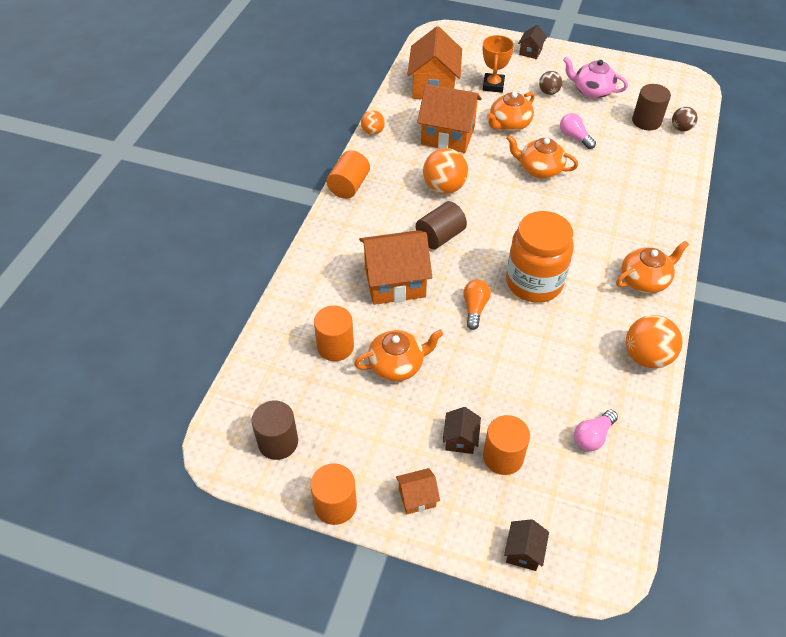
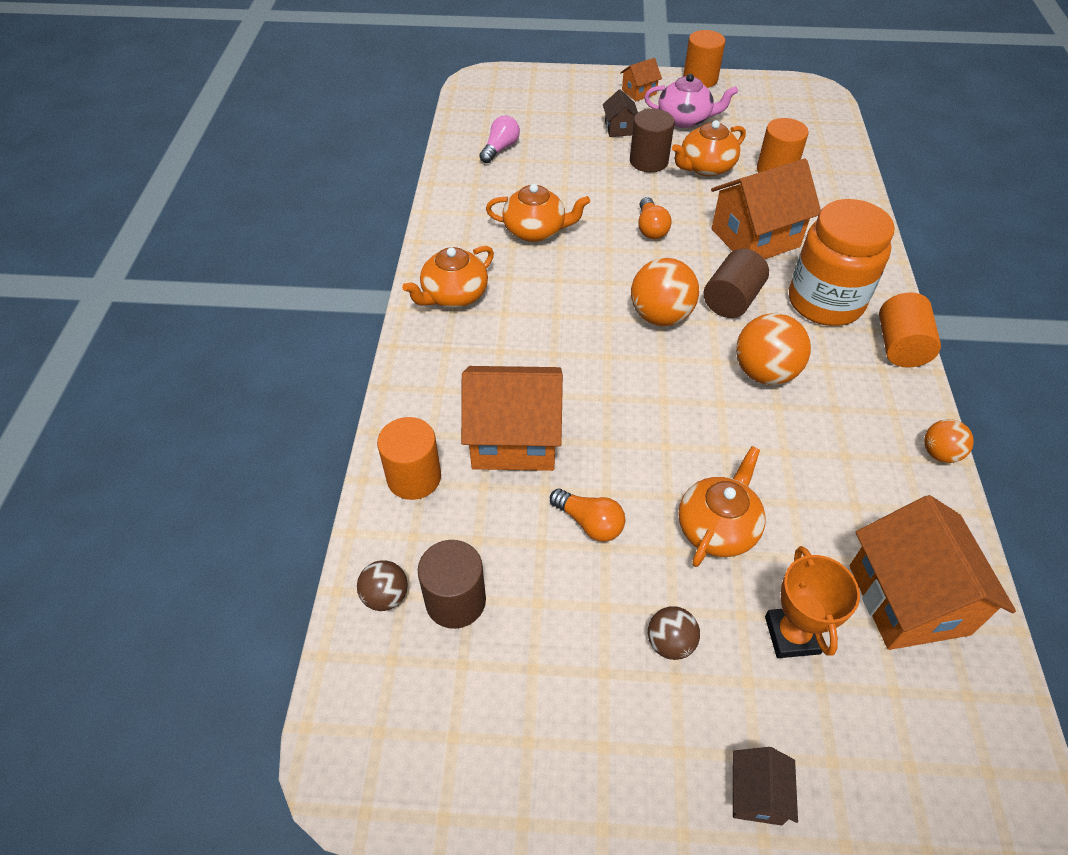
camera: 165 degrees right, 0 degrees up
brown cylinder [251,401,298,460] -> brown cylinder moved to [630,109,675,172]
orange house [417,84,482,153] -> orange house moved to [461,366,563,471]
orange cylinder [483,415,530,475] -> orange cylinder moved to [377,417,441,500]
brown house [504,519,549,571] -> none
orange teapot [506,135,578,179] -> orange teapot moved to [486,184,590,242]
orange jar [506,211,574,303] -> orange jar moved to [789,199,895,326]
pink light bulb [560,113,596,149] -> orange light bulb [550,489,625,542]
pink teapot [563,57,628,99] -> pink teapot moved to [644,74,738,128]
orange ball [626,315,682,369] -> orange ball moved to [631,258,699,326]

